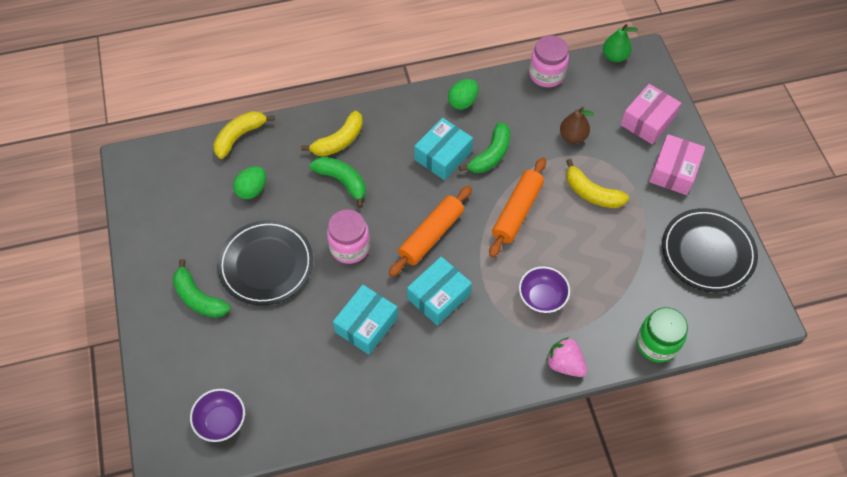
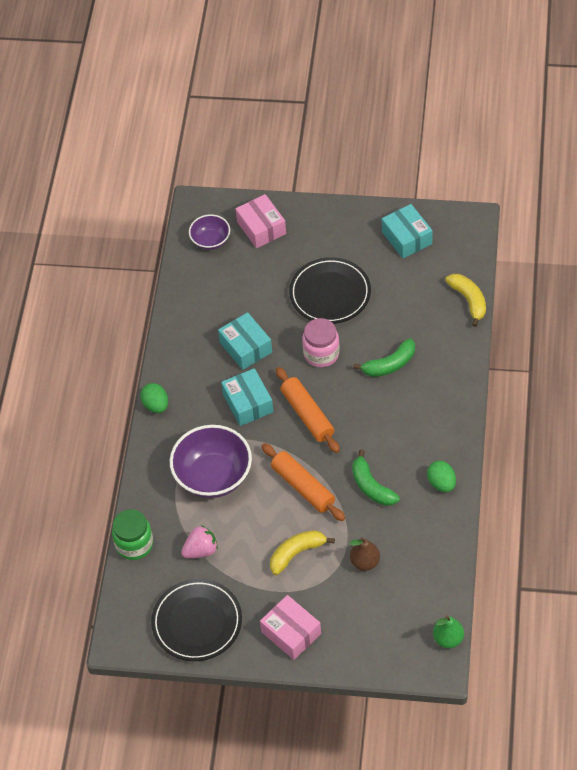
camera: 115 degrees right, 5 degrees down
green banana [172,259,230,318] -> none
green egg [233,166,266,199] -> green egg moved to [140,383,168,413]
yellow banana [301,111,363,156] -> none
turquoise box [414,118,473,180] -> turquoise box moved to [382,204,433,259]
purple bowl [519,266,570,313] -> purple bowl [170,425,252,498], size x1.81
pink jar [529,35,569,87] -> none
pink strawberry [546,337,587,377] -> pink strawberry moved to [181,525,218,558]
pink box [621,84,681,144] -> pink box moved to [236,194,286,248]

